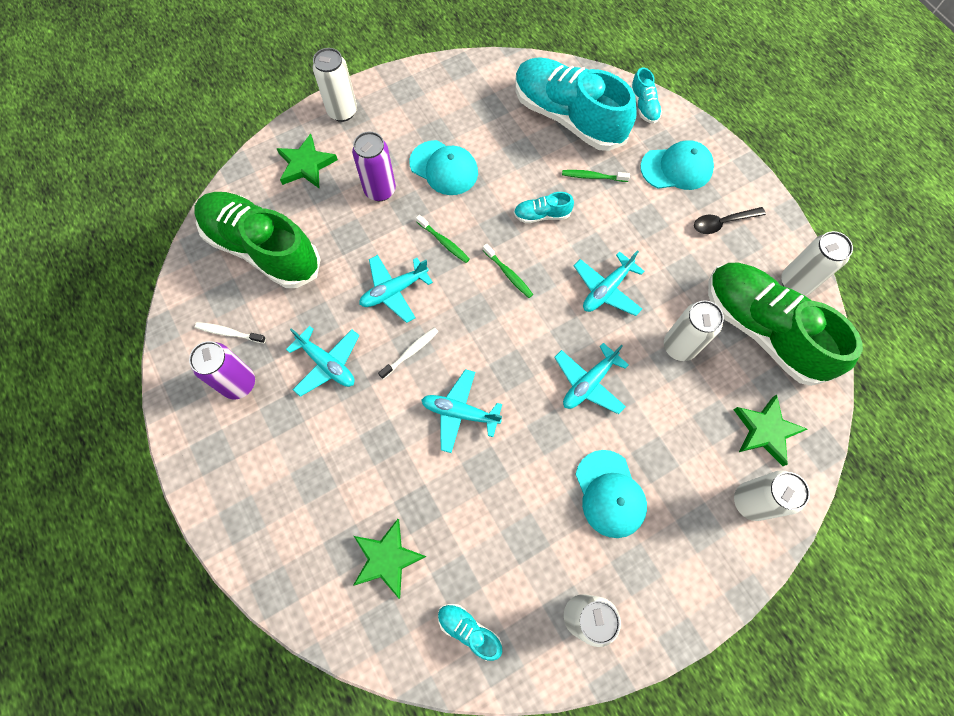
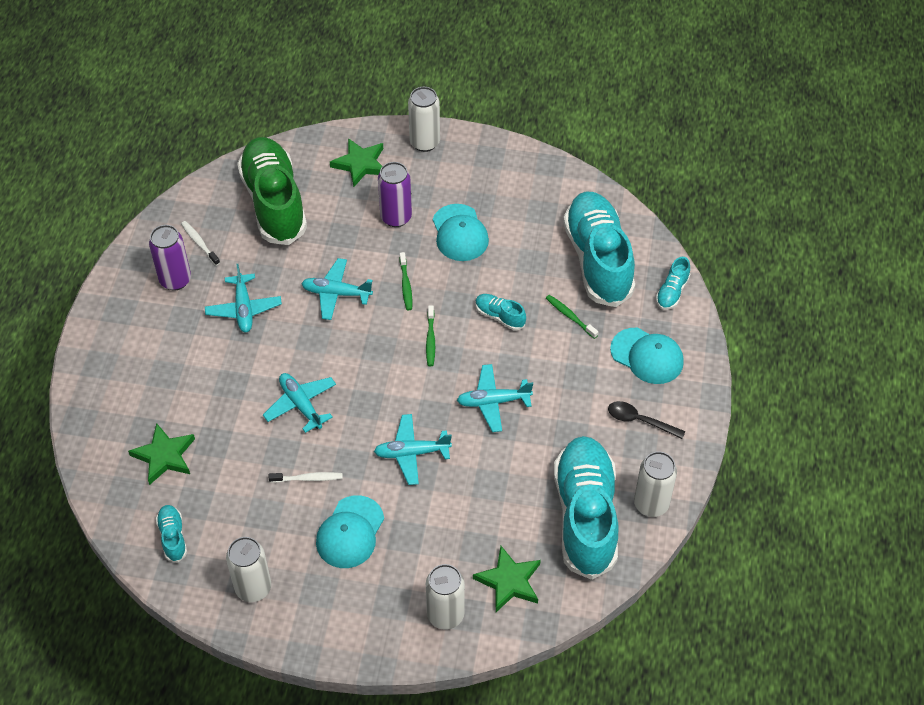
camera: 40 degrees right, 15 degrees down
white toothbrush [378,327,438,379] -> white toothbrush moved to [269,472,343,483]
white can [664,300,724,361] -> none
green shoe [708,263,863,386] -> turquoise shoe [554,436,618,580]

